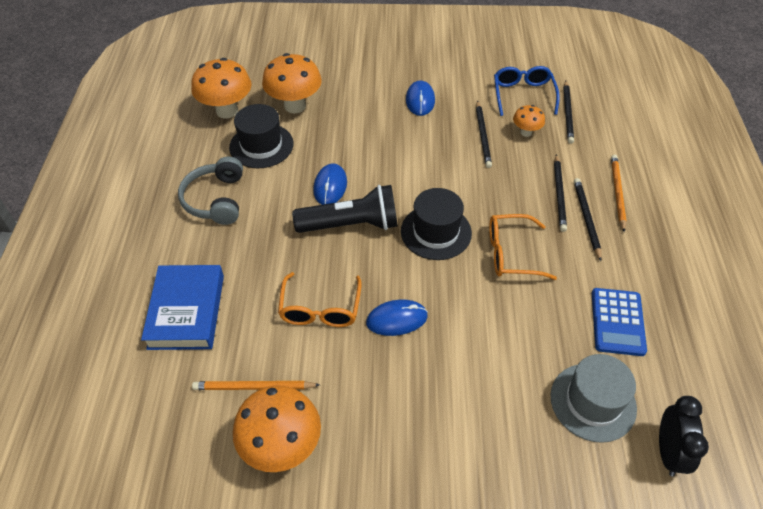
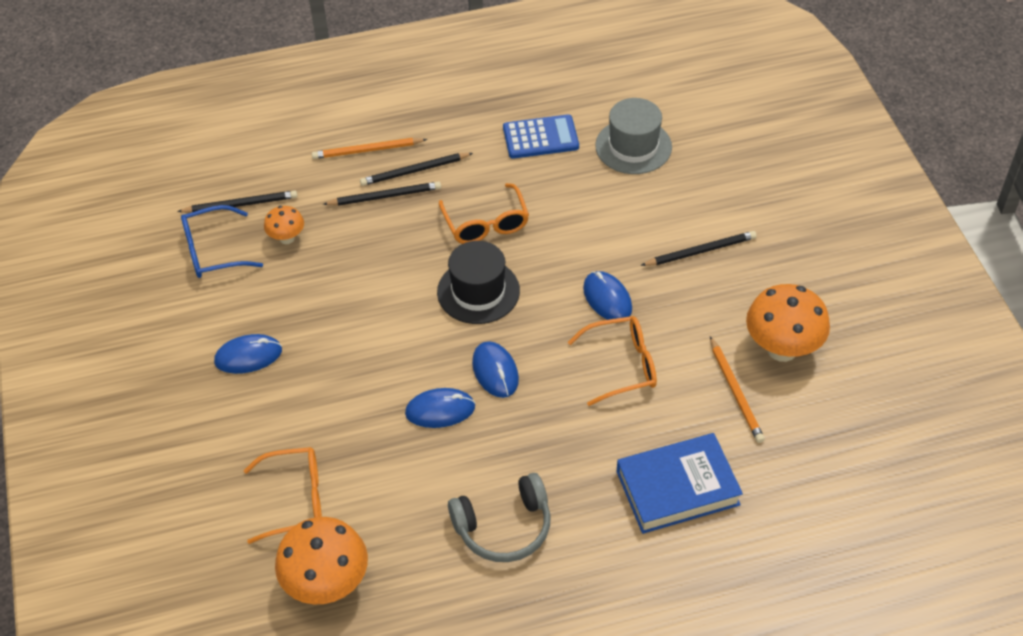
camera: 105 degrees left, 0 degrees up
black hat [229,104,293,168] -> none
orange mushroom [262,53,322,113] -> orange glasses [244,447,322,544]
black flashlight [292,185,398,233] -> blue mouse [472,341,519,398]
black pencil [476,100,492,168] -> black pencil moved to [641,231,757,266]
black clock [659,396,709,477] -> none

